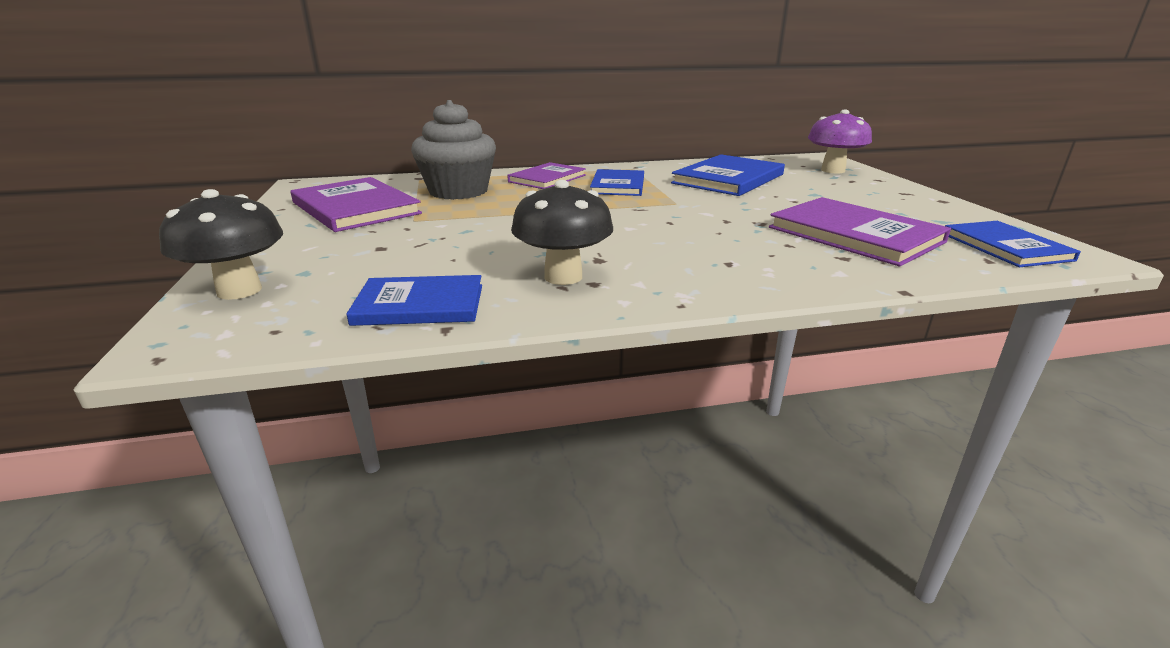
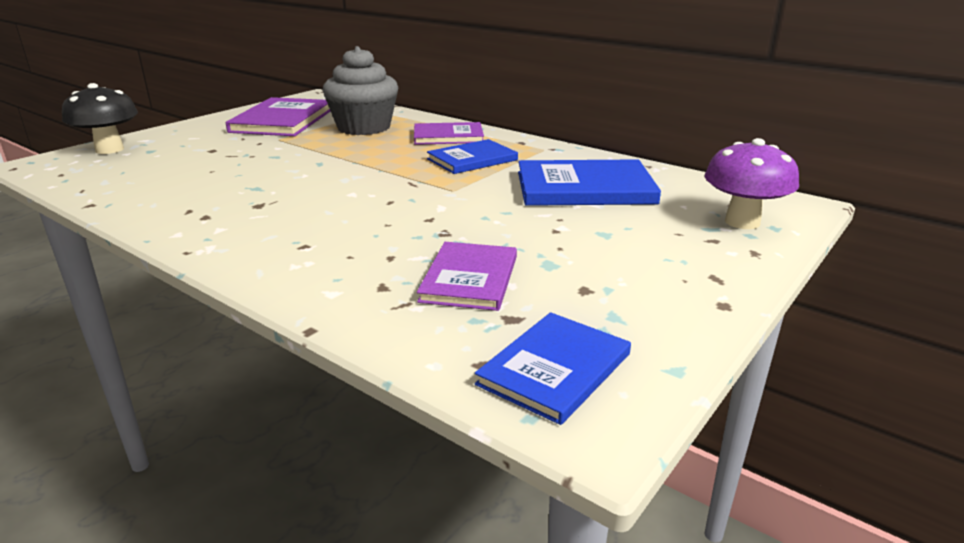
camera: 50 degrees right, 0 degrees up
blue book [346,275,482,326] -> none
black mushroom [511,180,613,285] -> none
purple book [769,197,951,266] -> purple book [417,242,517,311], size x0.65

